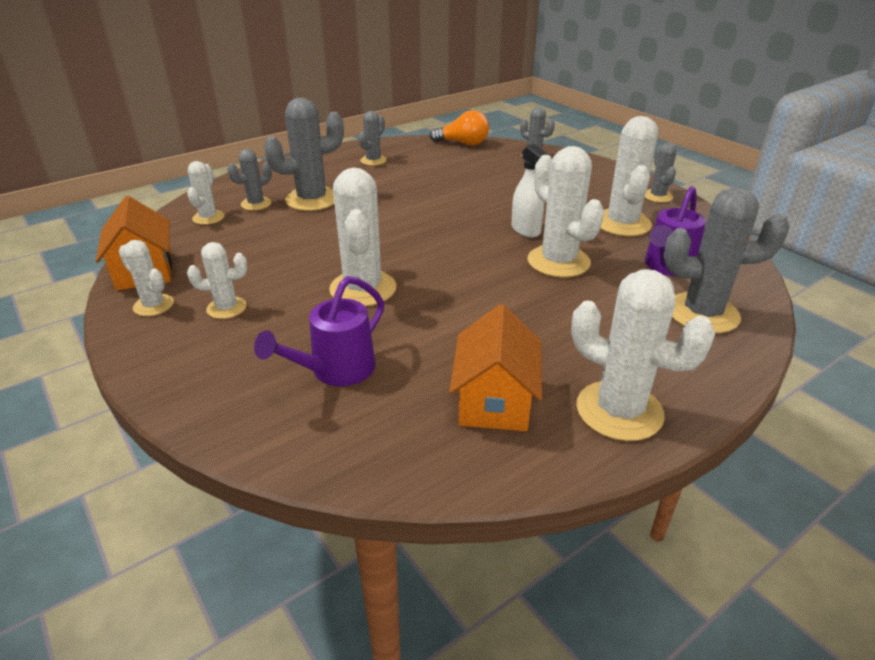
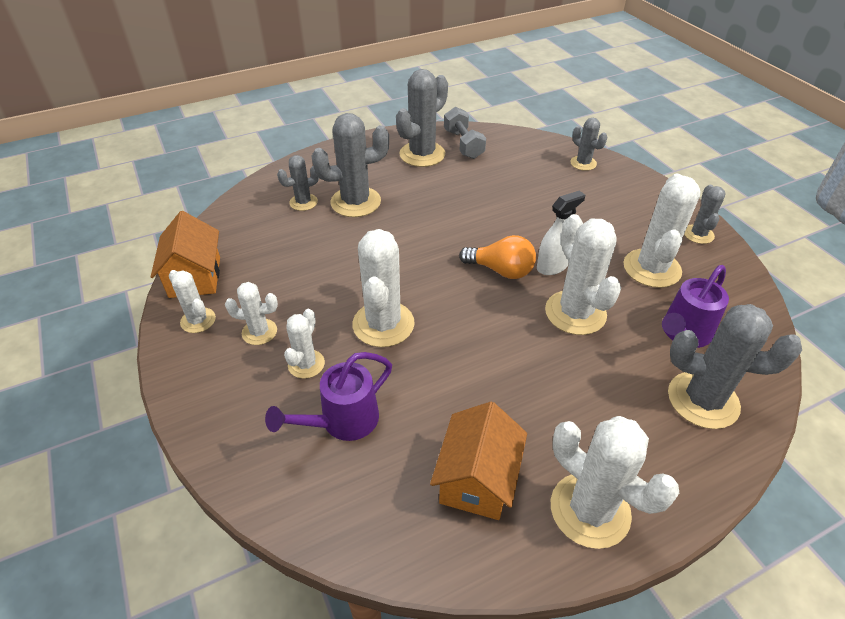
camera: 10 degrees right, 10 degrees up
white cactus [187,161,224,225] -> white cactus moved to [284,309,325,379]
grey cactus [358,111,387,166] -> grey cactus [396,69,448,167], size x1.79
orange light bulb [429,110,489,145] -> orange light bulb moved to [459,235,536,279]
white spray bottle [511,144,549,238] -> white spray bottle turned 105 degrees counterclockwise [537,191,585,275]
none -> grey dumbbell [444,107,486,159]

